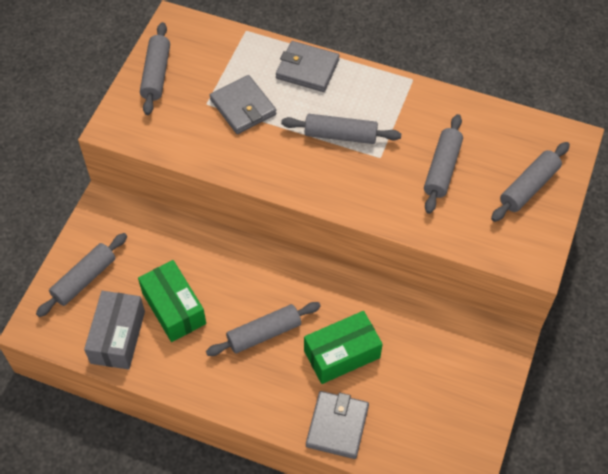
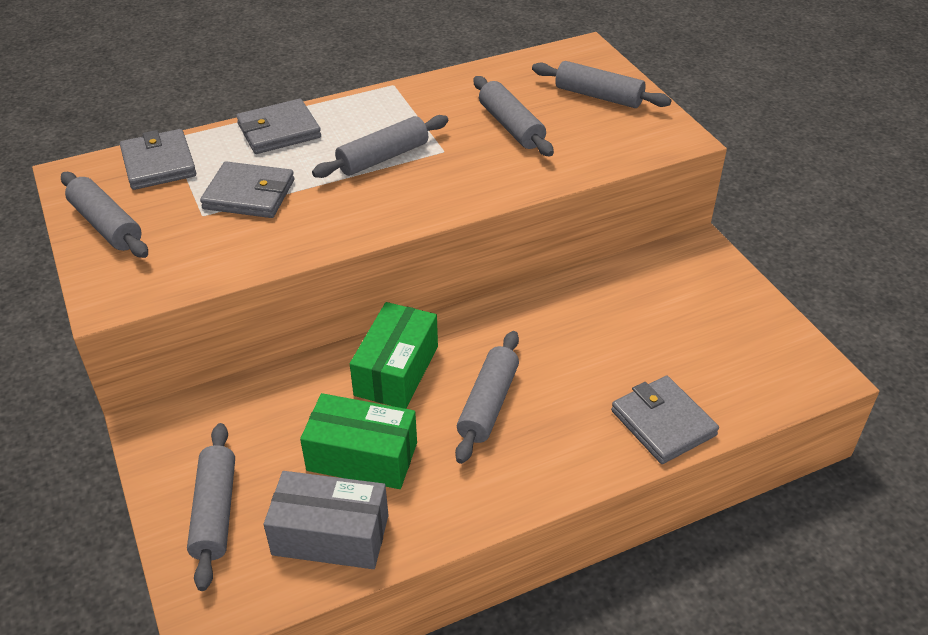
camera: 45 degrees left, 15 degrees down
grey box [84,291,145,370] -> grey box turned 45 degrees counterclockwise [264,471,389,569]
green box [304,311,383,384] -> green box moved to [350,302,438,409]
grey rolling pin [491,142,570,222] -> grey rolling pin turned 60 degrees counterclockwise [532,61,672,108]
none -> grey wallet [120,129,196,190]

